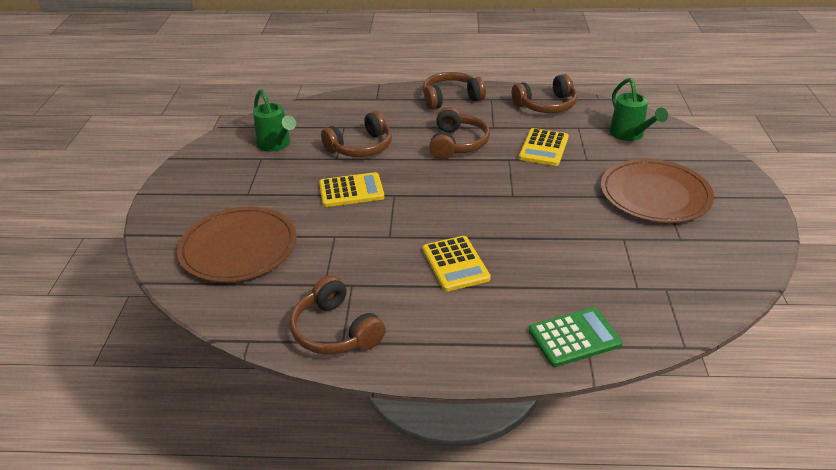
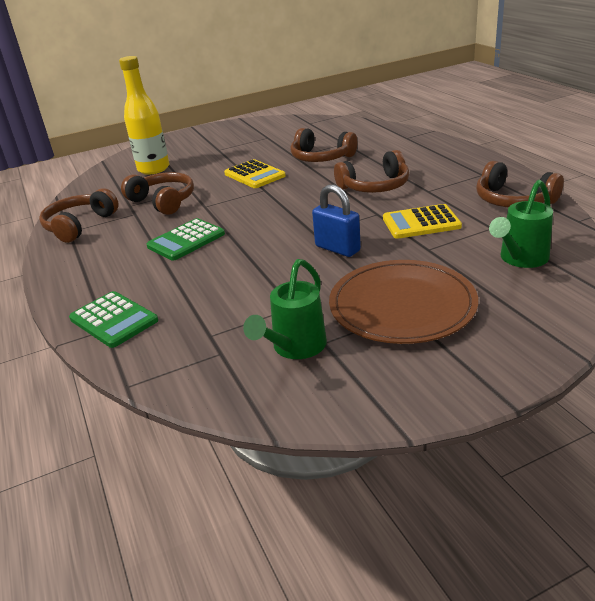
camera: 65 degrees right, 5 degrees down
brown plate [177,206,297,282] -> yellow bottle [119,56,169,175]
green watering can [253,89,296,152] -> green watering can moved to [243,259,327,359]
brown headphones [423,72,486,110] -> brown headphones moved to [121,172,194,215]
yellow calculator [423,236,491,292] -> green calculator [147,218,225,261]
none -> blue padlock [312,184,361,257]

